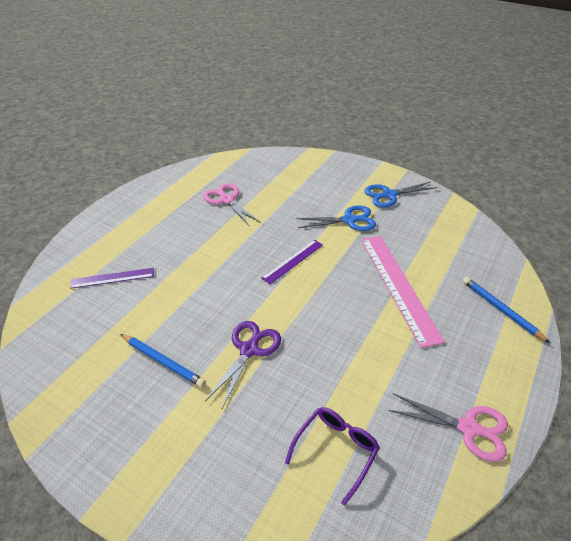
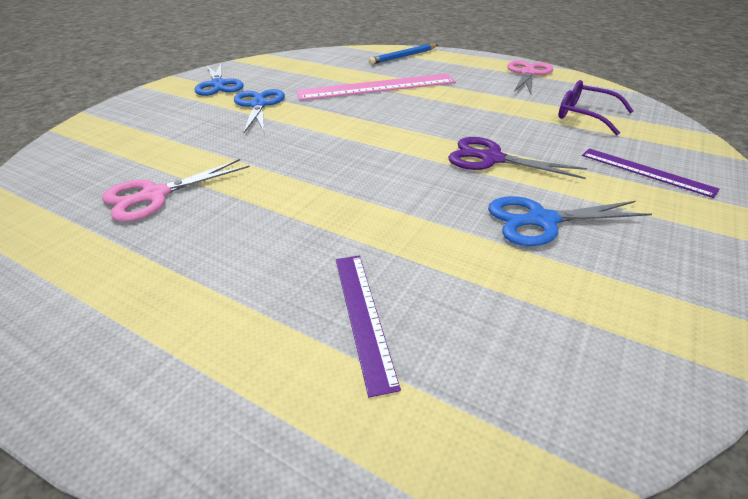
camera: 90 degrees left, 5 degrees down
blue pencil [121,334,206,387] -> blue scissors [488,196,652,246]
purple ruler [261,240,323,284] -> purple ruler moved to [582,148,719,198]

